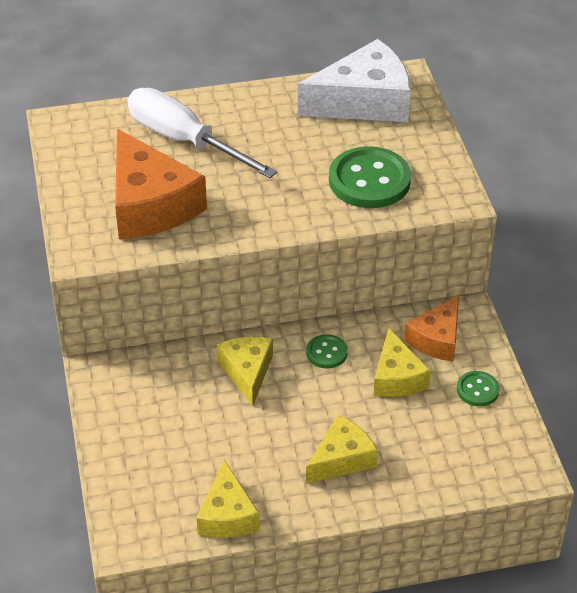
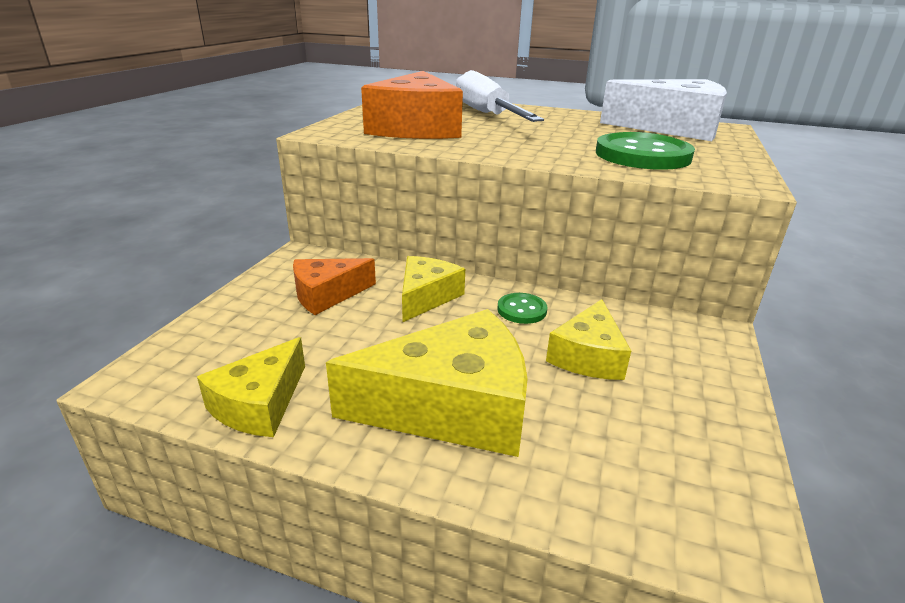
camera: 30 degrees right, 15 degrees down
yellow cheese [306,415,378,484] -> yellow cheese [326,309,528,457], size x1.70
orange cheese [404,295,459,361] -> orange cheese moved to [293,258,376,315]
green button [457,371,500,406] -> none

